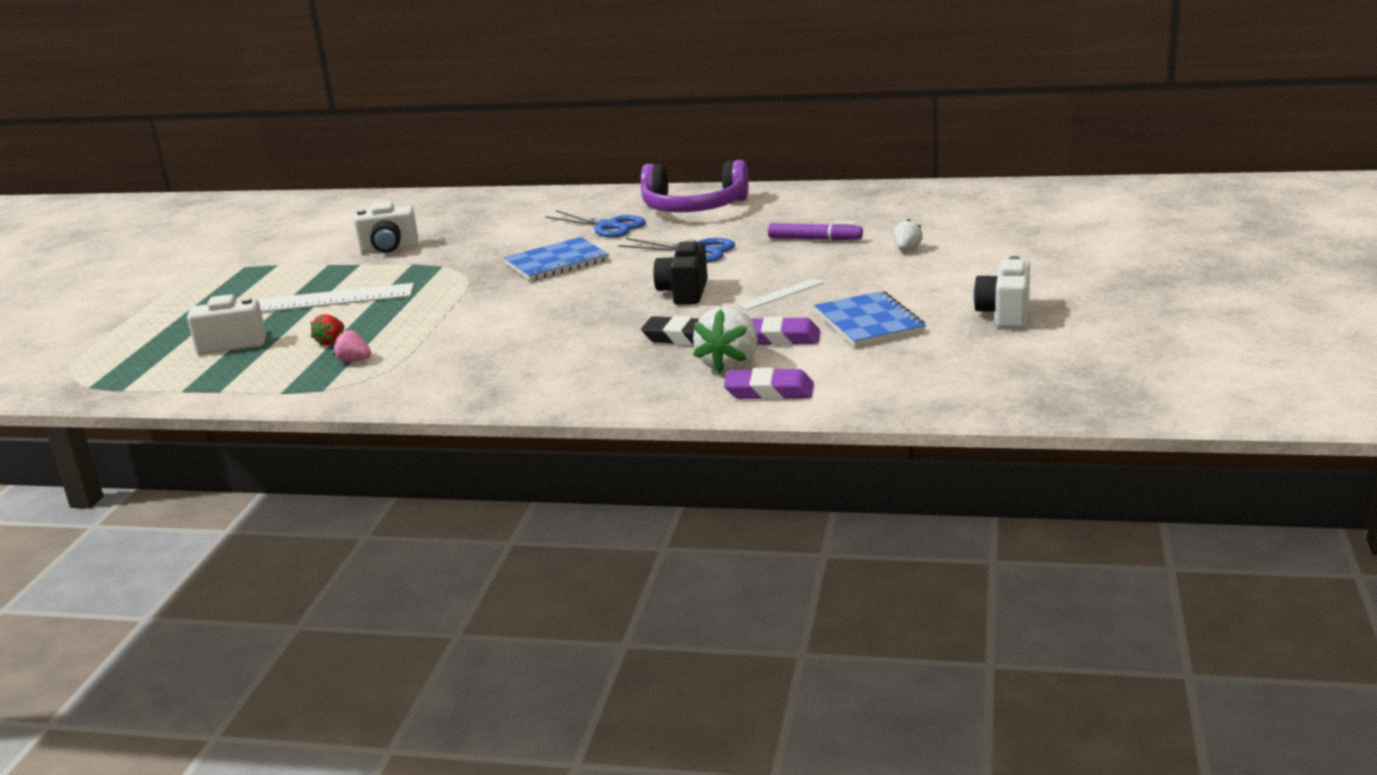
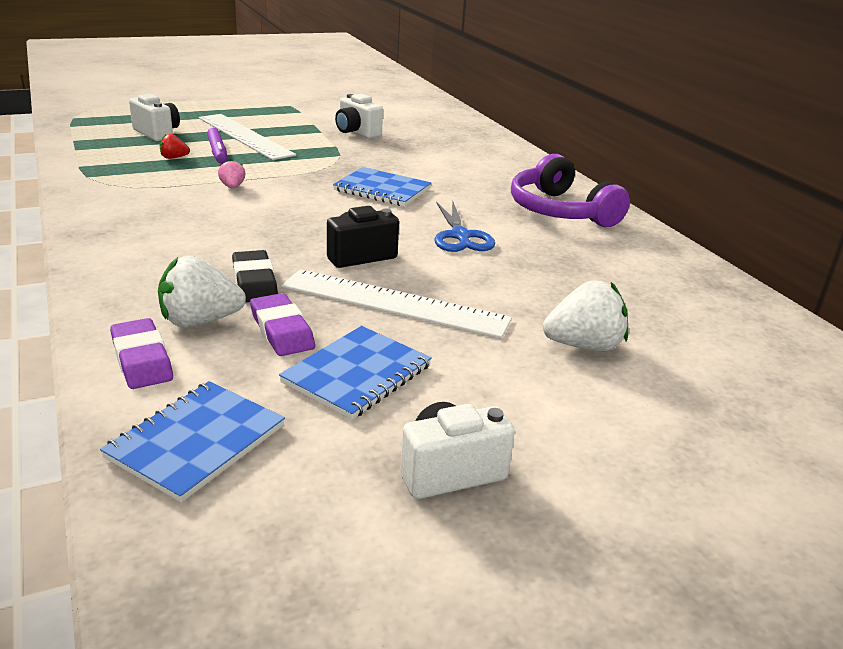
camera: 50 degrees right, 5 degrees up
pink strawberry [333,330,371,362] -> pink strawberry moved to [218,159,245,189]
blue scissors [545,210,646,237] -> none
white ruler [738,278,823,310] -> white ruler [282,269,512,338], size x2.16
purple marker [768,222,863,241] -> purple marker moved to [207,128,227,163]
white strawberry [894,219,923,250] -> white strawberry [543,280,628,351], size x1.90
none -> blue notebook [100,381,285,502]

